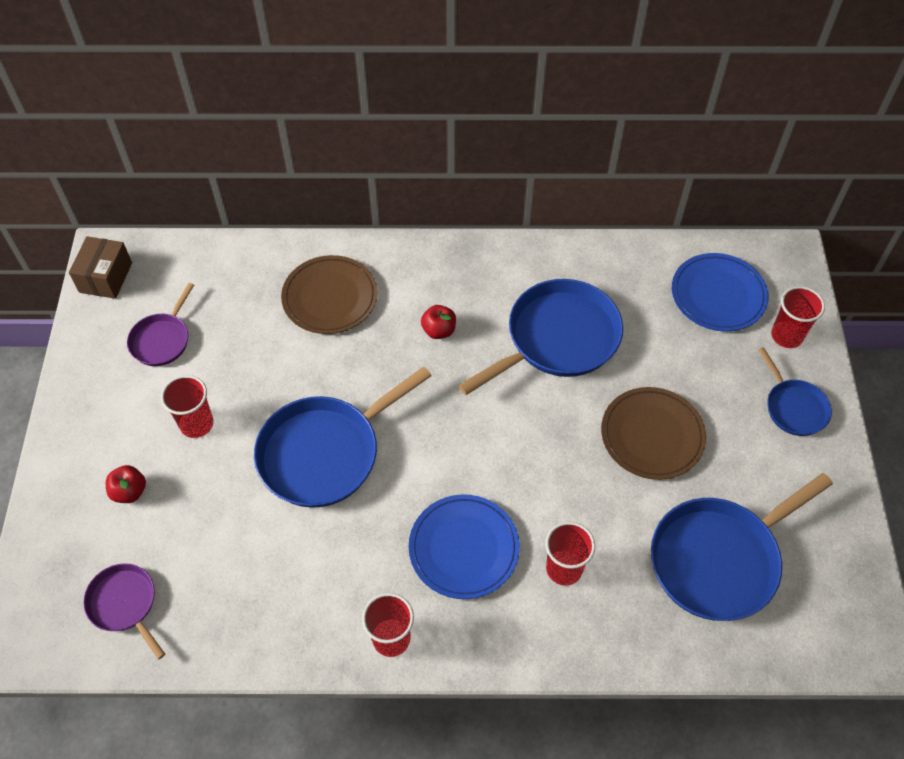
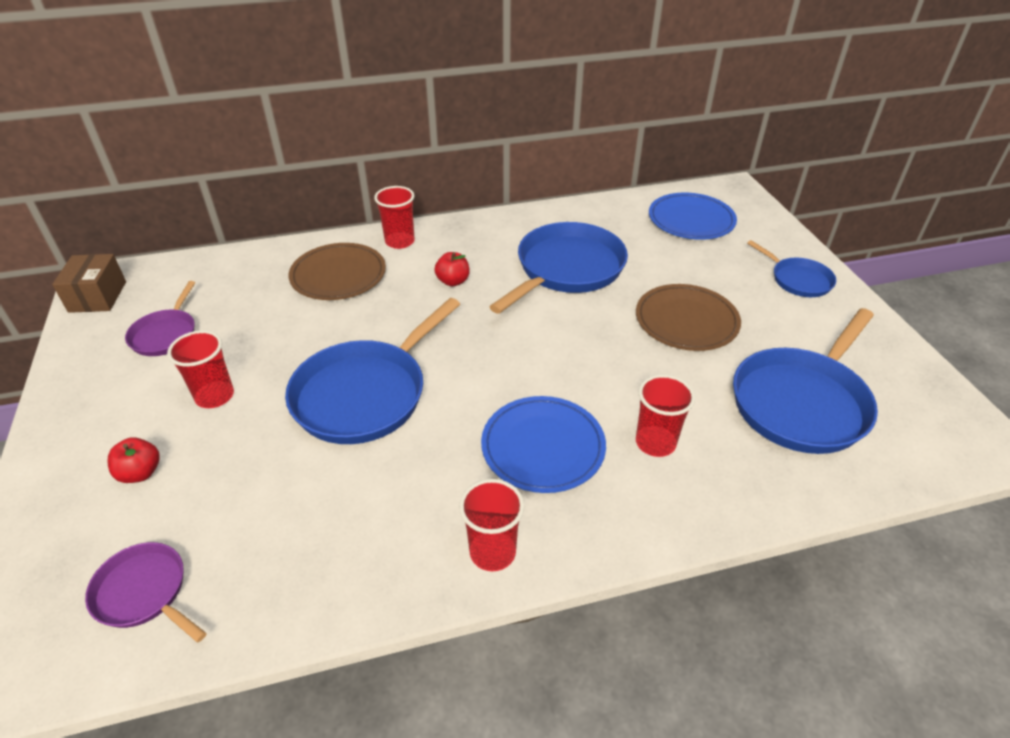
camera: 15 degrees left, 15 degrees down
red cup [771,286,825,348] -> red cup moved to [374,186,415,249]

